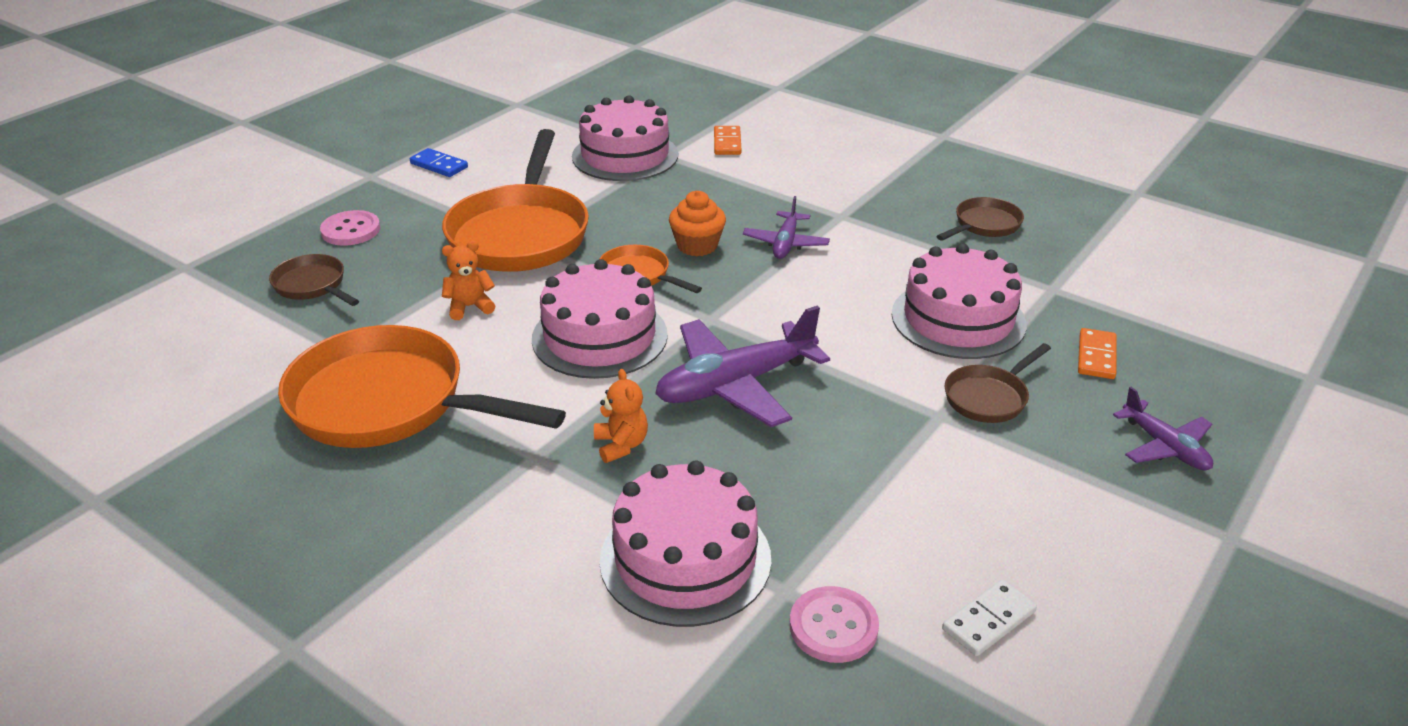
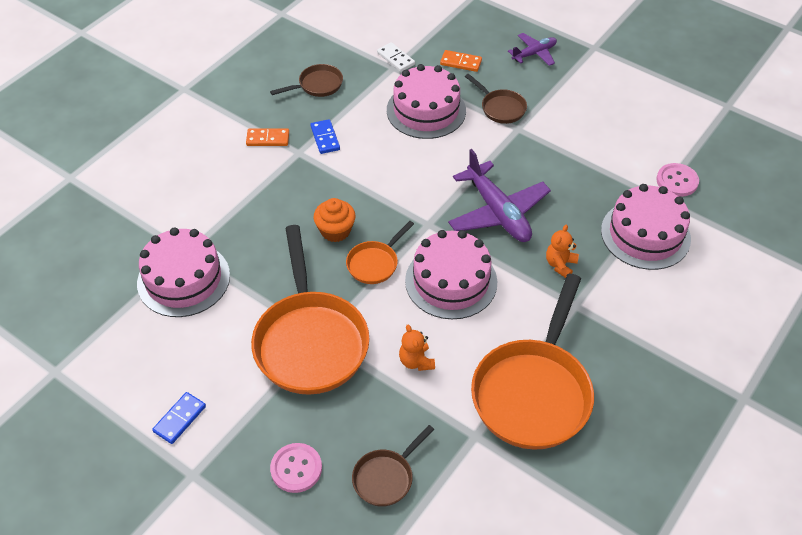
camera: 90 degrees left, 15 degrees up
orange pan [442,129,589,272] -> orange pan turned 75 degrees clockwise [251,225,369,395]
orange teddy bear [594,369,648,463] -> orange teddy bear turned 45 degrees counterclockwise [546,225,579,278]
orange domino [714,126,742,155] -> orange domino moved to [246,128,289,146]
purple plane [743,196,830,259] -> none
brown pan [936,197,1024,241] -> brown pan turned 105 degrees clockwise [270,64,343,97]
white domino [942,579,1037,656] -> white domino moved to [377,42,415,72]
none -> blue domino [311,119,340,154]

